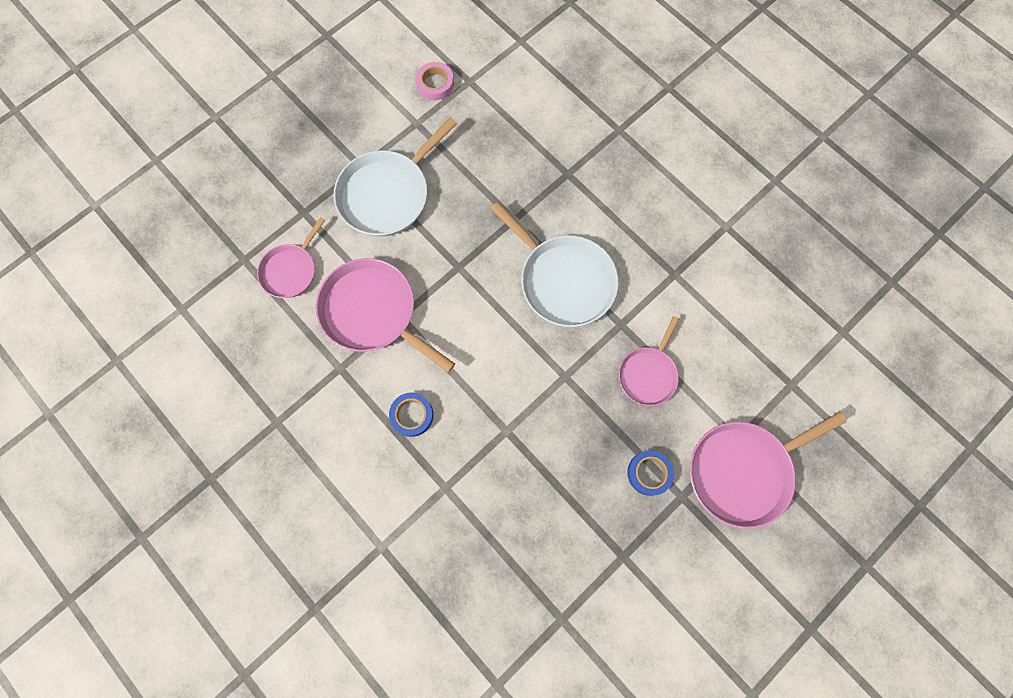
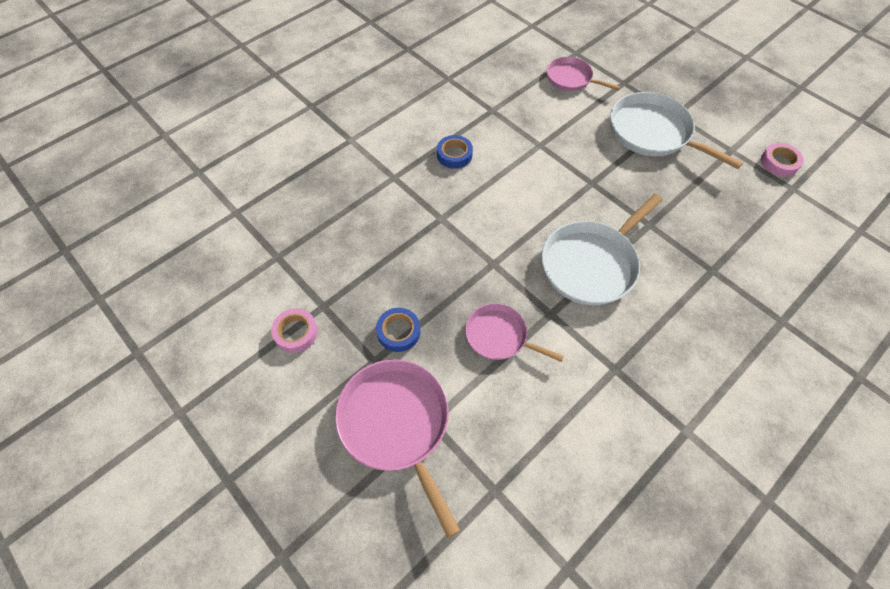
camera: 90 degrees right, 15 degrees down
pink pan [315,258,455,373] -> none
none -> pink tape [271,308,318,353]

